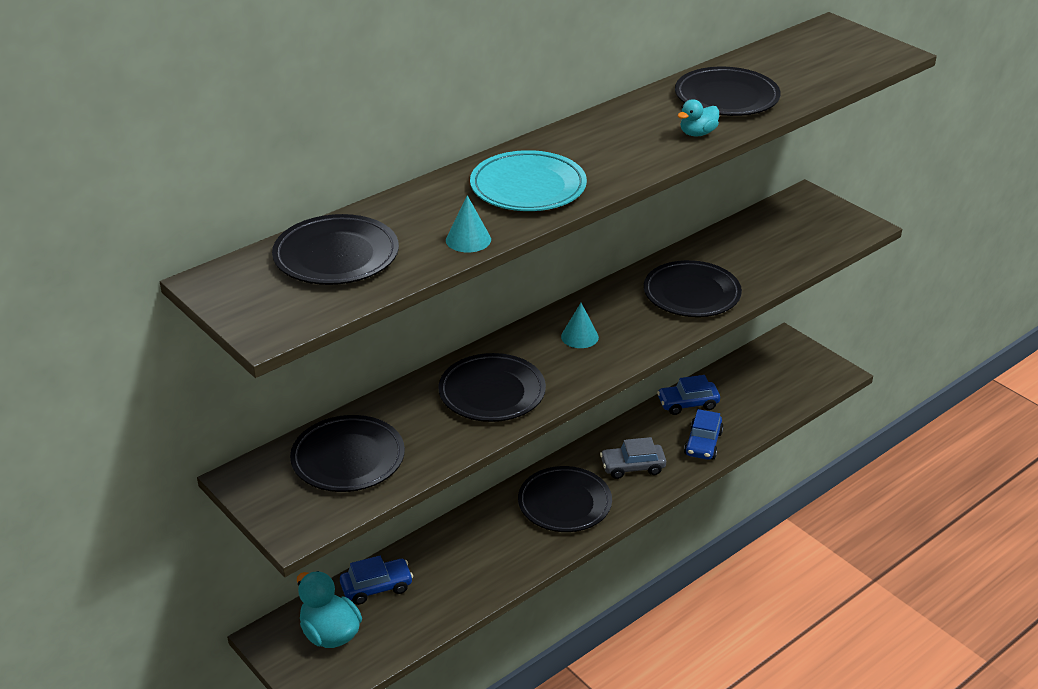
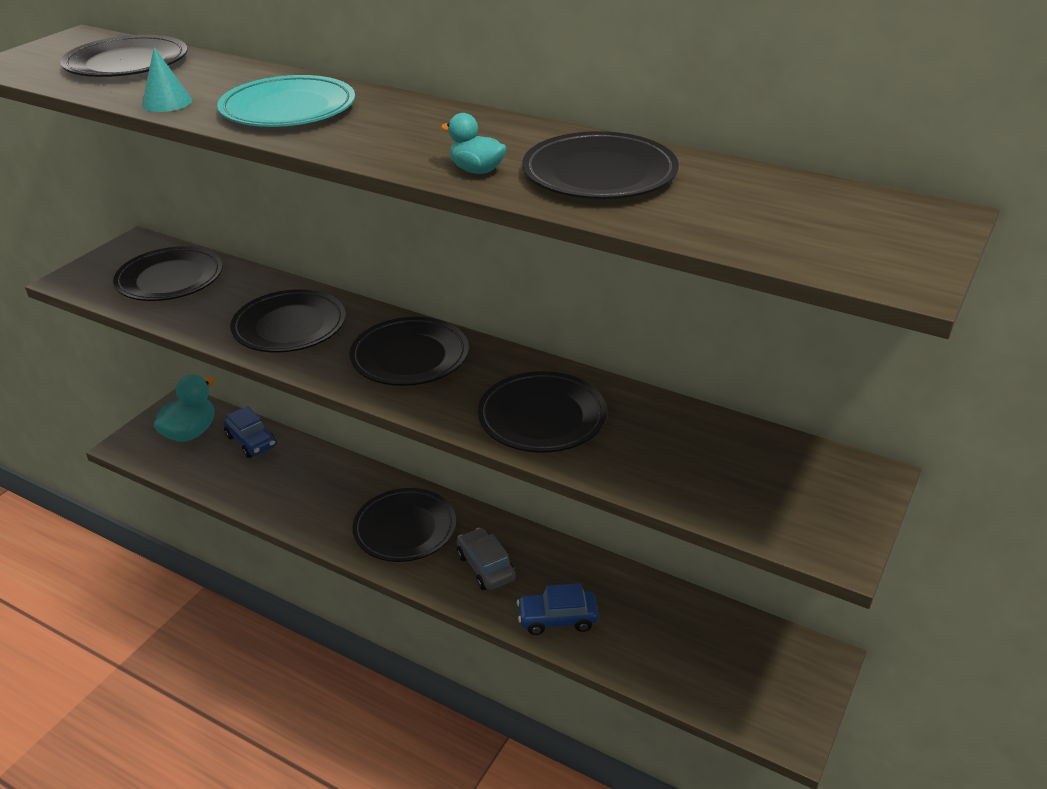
camera: 70 degrees right, 0 degrees up
turquoise cone [561,303,599,348] -> black plate [349,317,469,386]
blue car [657,375,720,415] -> none

